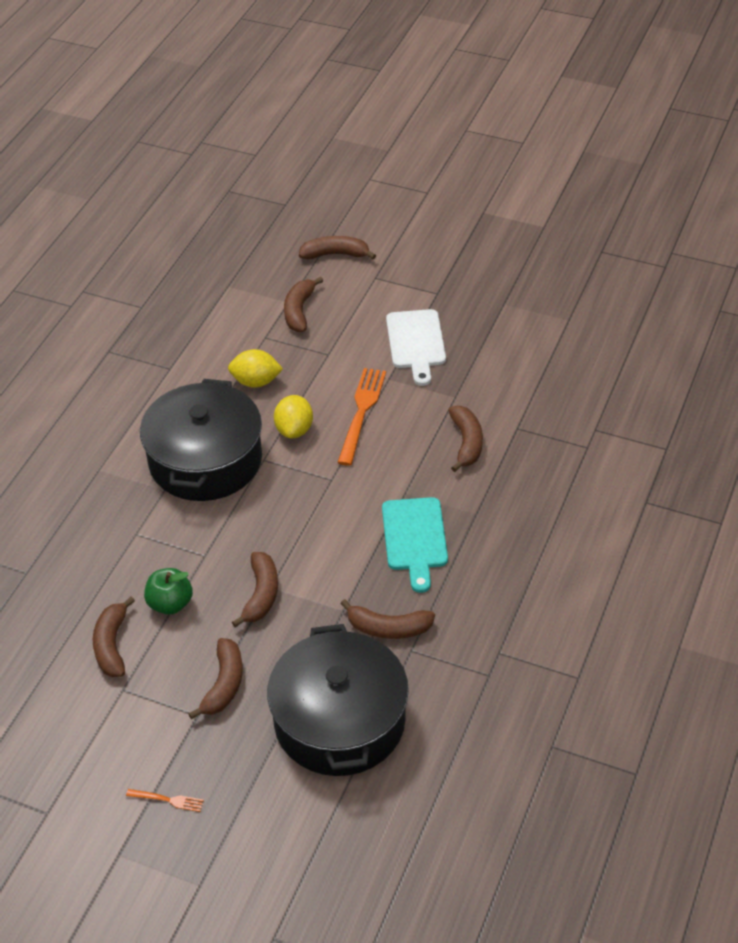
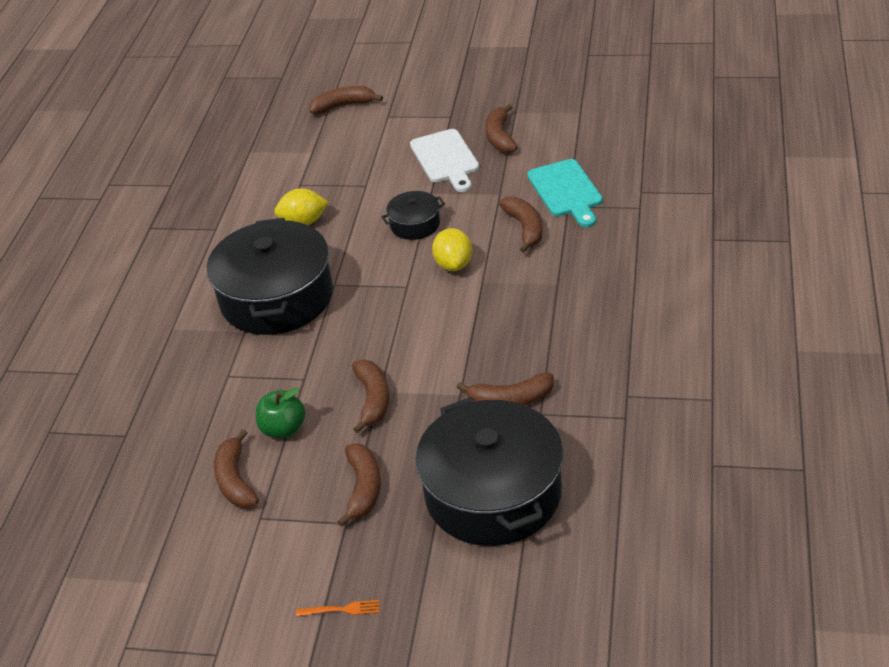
camera: 10 degrees left, 5 degrees down
yellow lemon [274,395,313,438] -> yellow lemon moved to [432,228,472,271]
brown banana [284,277,323,332] -> brown banana moved to [485,104,517,153]
orange fork [337,368,386,466] -> black pot [381,191,445,240]
turquoise cutting board [382,497,448,593] -> turquoise cutting board moved to [527,159,603,227]

